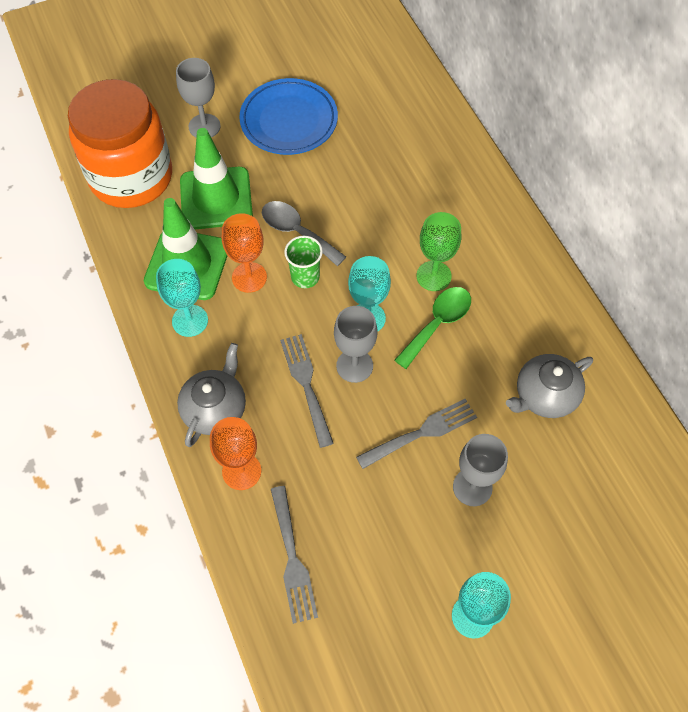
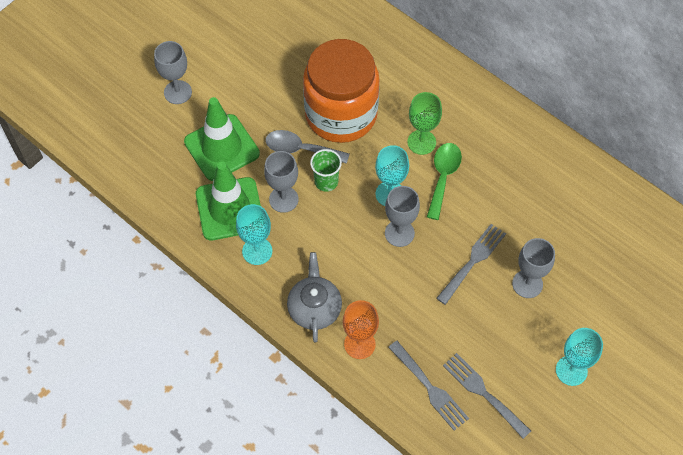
camera: 25 degrees left, 0 degrees up
orange jar [68,79,172,208] -> orange jar moved to [303,39,379,143]
orange goblet [222,213,267,293] -> grey goblet [264,151,299,213]
blue plate [239,78,338,155] -> none
grey fork [280,334,334,448] -> grey fork moved to [443,353,531,439]
grey teapot [506,354,593,418] -> none

